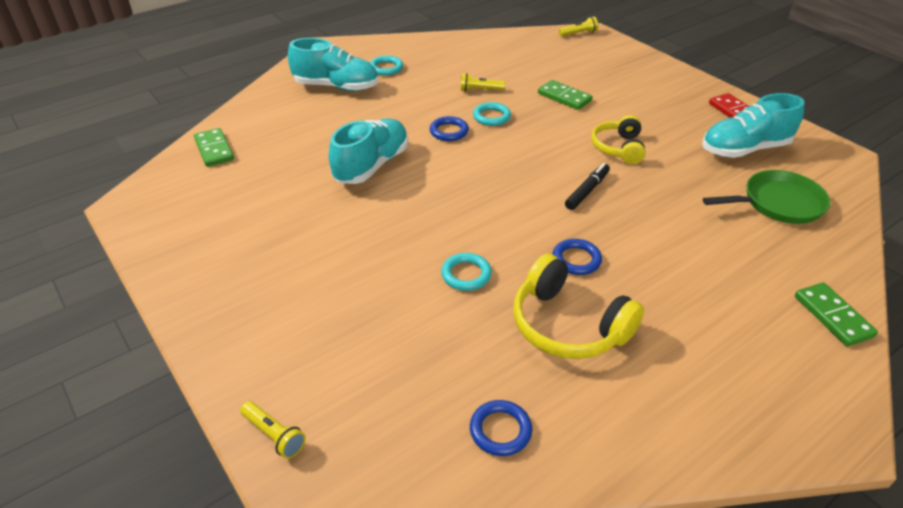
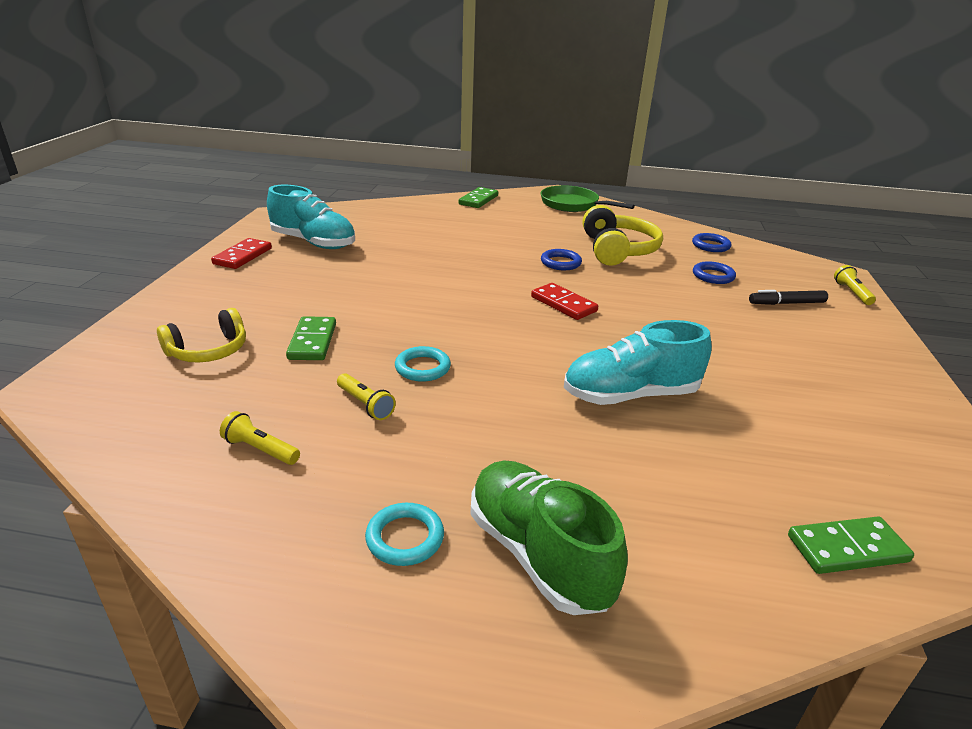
camera: 135 degrees left, 10 degrees down
green domino [194,128,234,167] -> green domino turned 60 degrees clockwise [788,517,914,574]
turquoise shoe [288,38,378,91] -> green shoe [470,460,628,615]
blue ring [430,116,469,141] -> blue ring moved to [693,261,736,284]
turquoise ring [441,253,492,291] -> none
yellow flashlight [559,17,598,37] -> yellow flashlight moved to [220,411,300,465]
black marker [565,163,610,210] -> black marker moved to [749,290,828,305]
yellow headphones [591,115,646,164] -> yellow headphones moved to [157,308,246,362]
green pan [703,170,830,224] -> green pan moved to [541,185,635,212]
none -> red domino [531,283,598,320]

